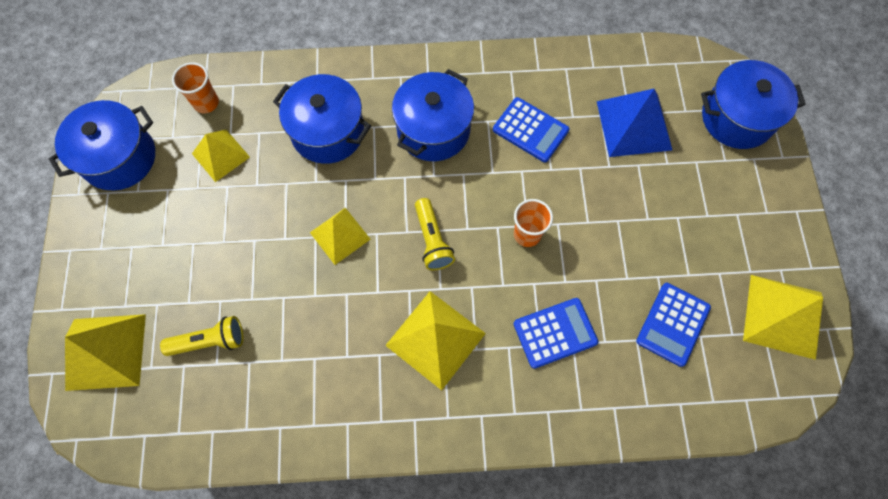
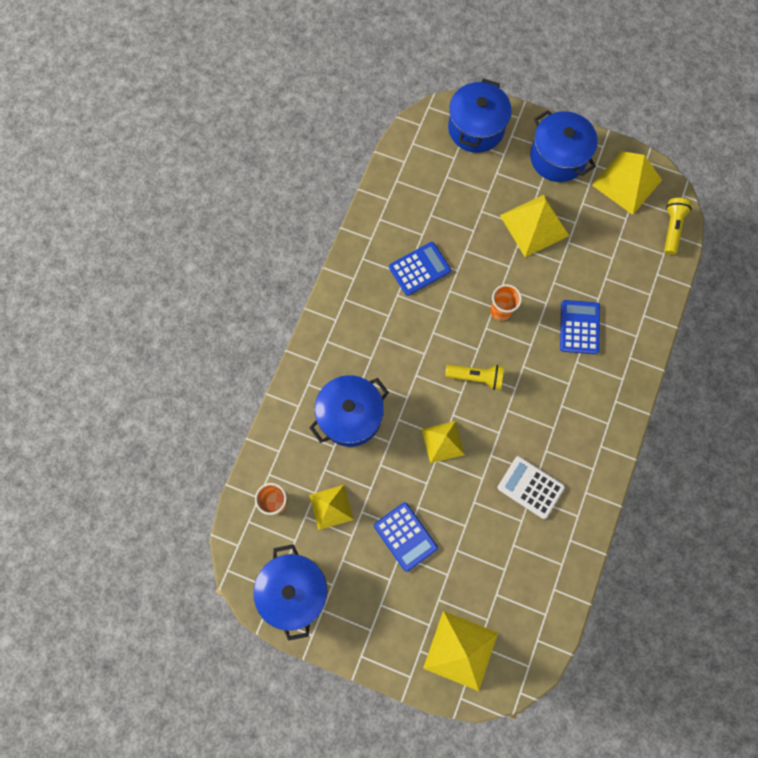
camera: 65 degrees left, 5 degrees up
yellow flashlight [160,316,243,356] -> yellow flashlight moved to [664,198,692,255]
yellow pyramid [385,291,486,390] -> yellow pyramid moved to [500,195,569,257]
blue pot [392,69,474,161] -> blue pot moved to [530,110,598,182]
blue pyramid [597,89,672,157] -> none
blue calculator [636,283,711,367] -> blue calculator moved to [374,502,438,572]
none -> white calculator [498,456,565,519]

